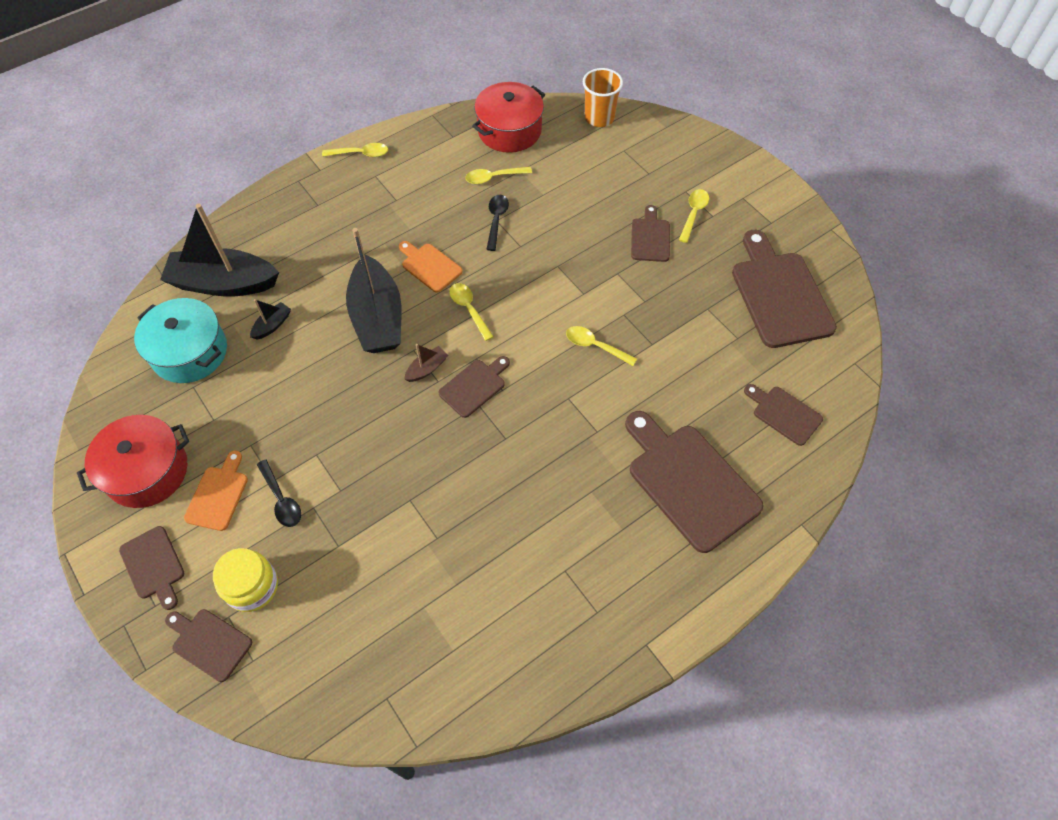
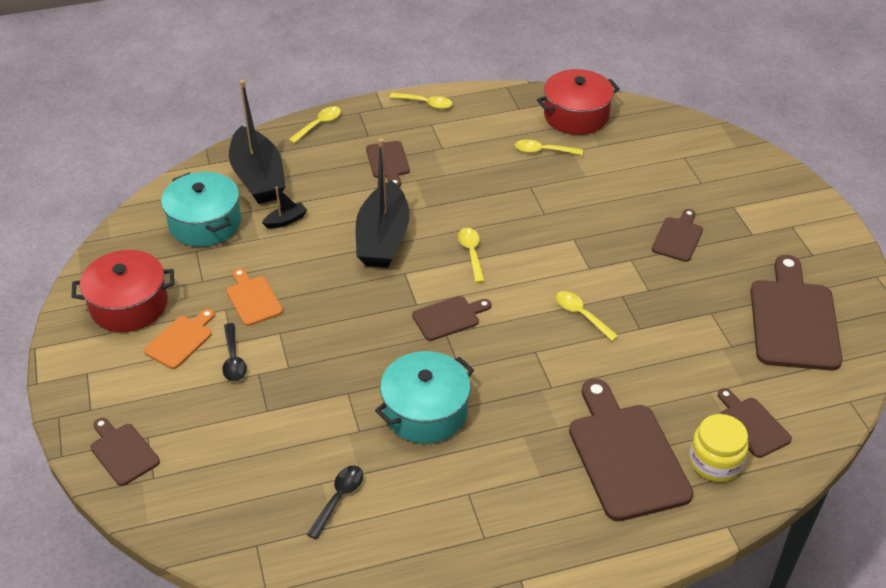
camera: 20 degrees right, 15 degrees down
brown cutting board [119,526,184,610] -> brown cutting board moved to [366,141,410,187]
black boat [160,204,279,297] -> black boat turned 135 degrees counterclockwise [229,80,286,204]
yellow jar [213,548,278,612] -> yellow jar moved to [689,414,749,482]
orange cutting board [399,241,463,293] -> orange cutting board moved to [226,268,283,326]
brown boat [405,344,448,382] -> none
black spoon [486,195,509,251] -> black spoon moved to [307,466,363,540]
orange cup [583,68,623,127] -> none
yellow spoon [679,189,709,243] -> yellow spoon moved to [289,106,341,143]
none -> turquoise pot [375,351,474,444]

